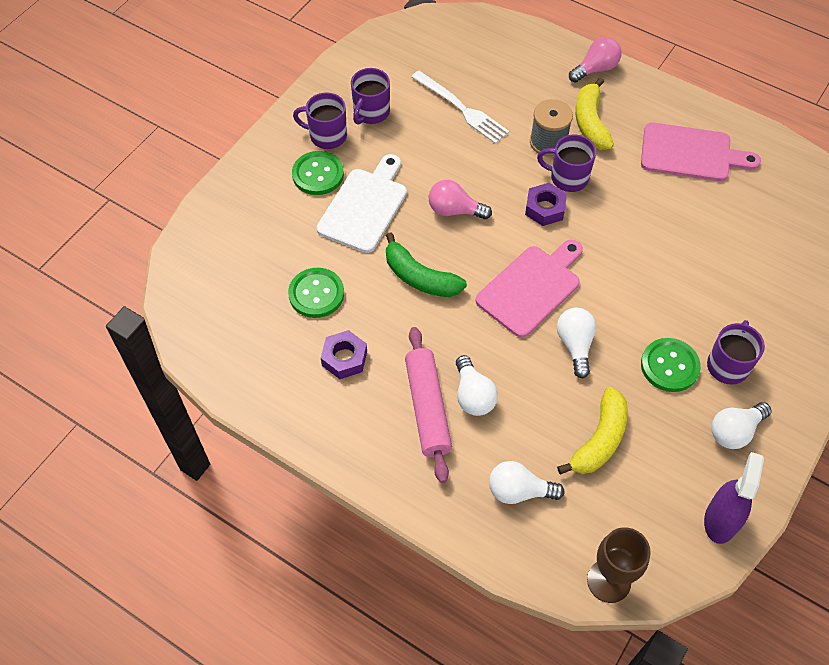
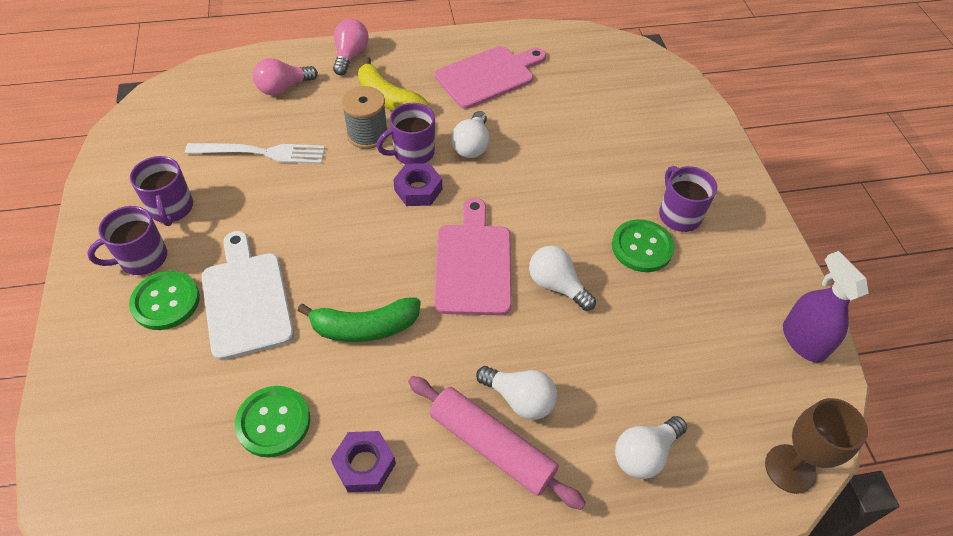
camera: 45 degrees left, 5 degrees down
pink light bulb [429,180,492,219] -> pink light bulb moved to [253,58,318,95]
yellow banana [557,387,628,474] -> none
white light bulb [711,402,771,449] -> white light bulb moved to [451,111,489,158]

